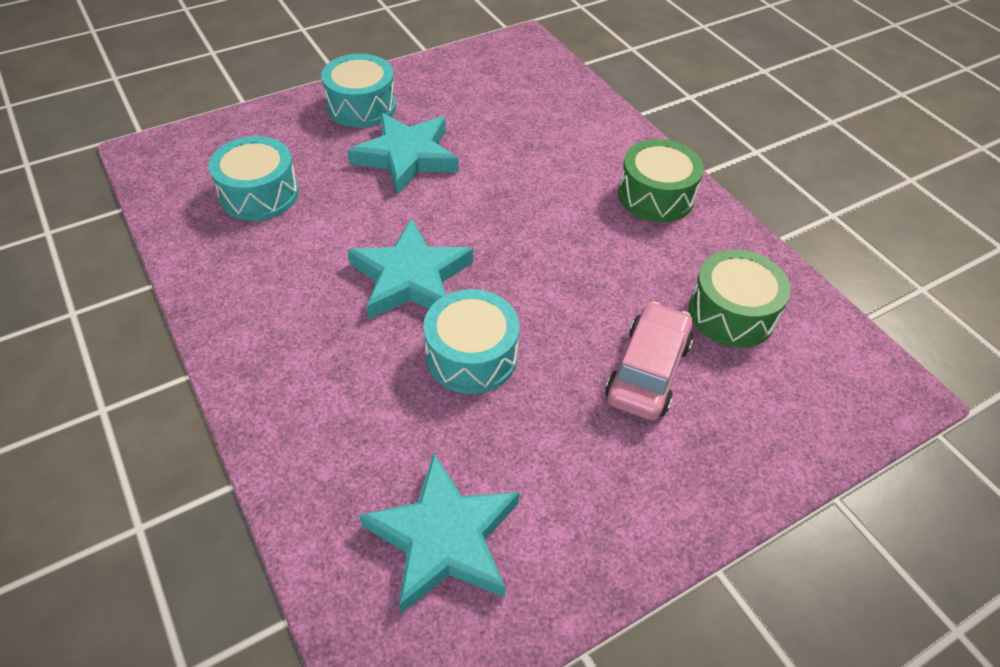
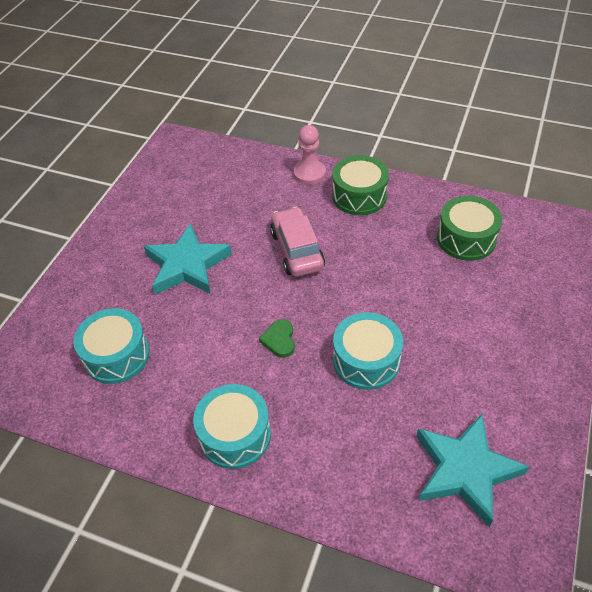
camera: 35 degrees left, 0 degrees up
turquoise drum [321,54,396,128] -> turquoise drum moved to [193,384,271,469]
turquoise star [347,218,473,319] -> green heart [259,319,295,358]
pink car [605,301,693,420] -> pink car moved to [270,207,325,277]
none -> pink pawn [294,125,326,185]

